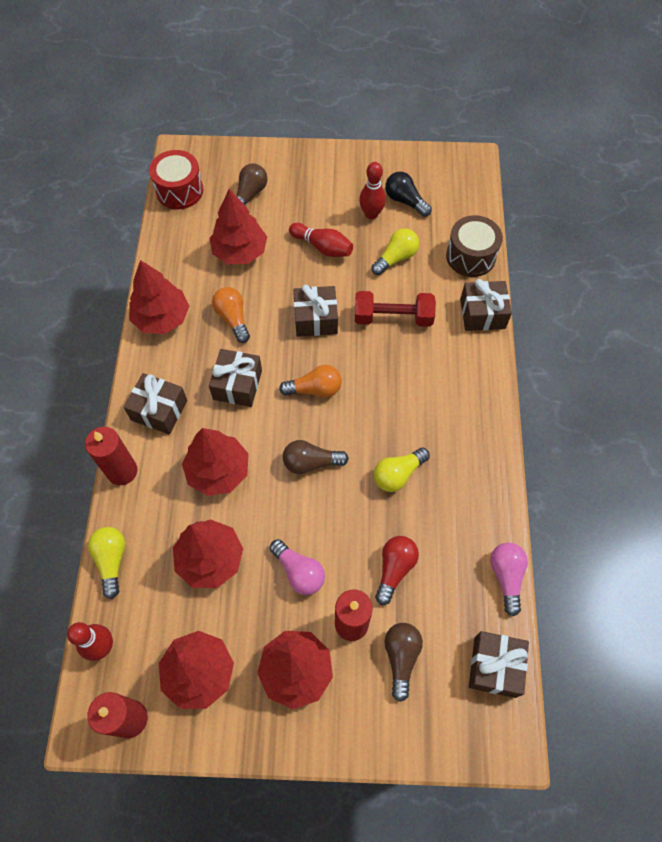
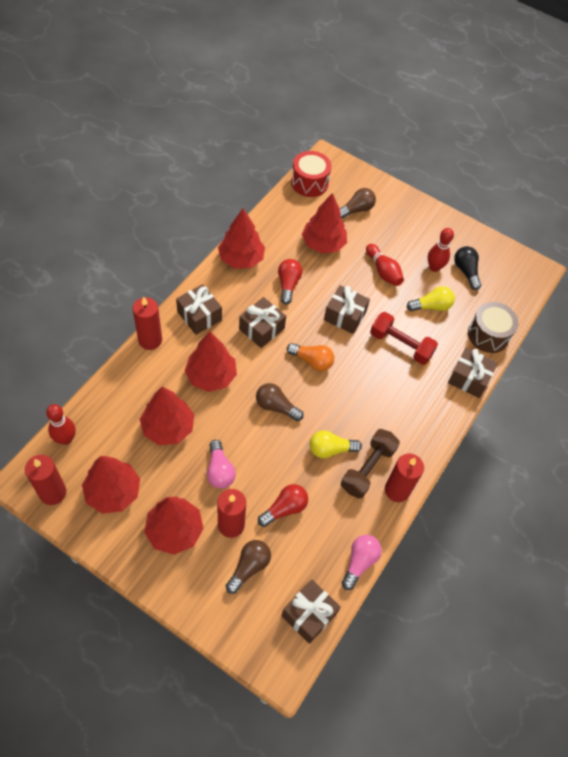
camera: 25 degrees right, 5 degrees down
yellow light bulb [88,527,126,599] -> none
orange light bulb [212,287,250,343] -> red light bulb [278,259,302,304]
none -> brown dumbbell [341,429,400,499]
none -> red candle [385,454,424,502]

